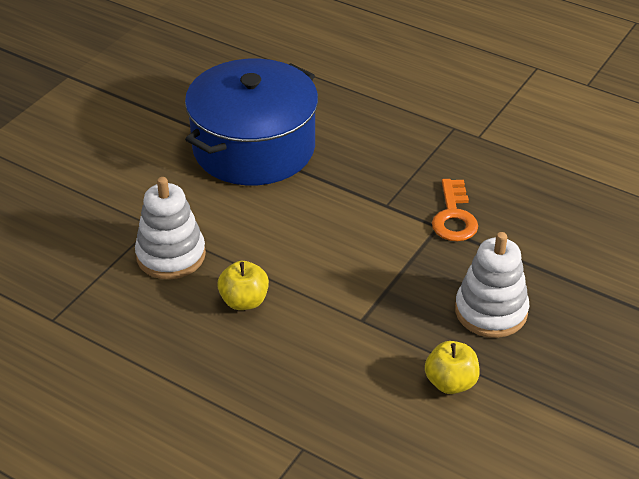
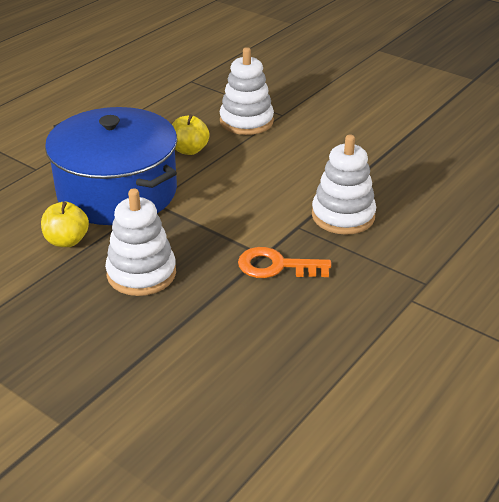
camera: 95 degrees right, 5 degrees down
blue pot [185,59,318,185] -> blue pot moved to [45,107,177,225]
none -> white stacking toy [312,135,376,235]

